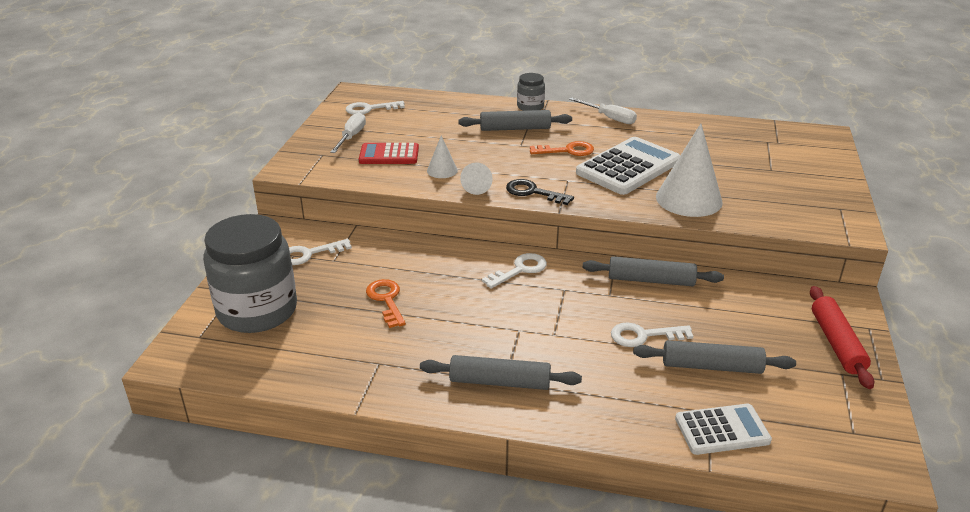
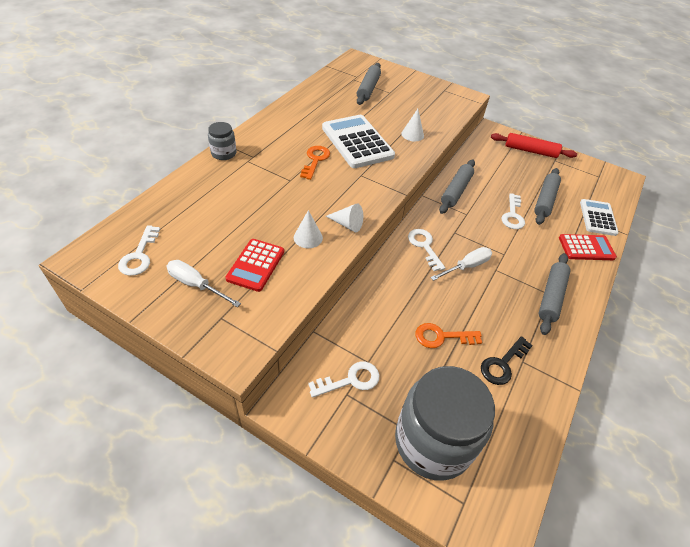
camera: 75 degrees left, 15 degrees up
white key [289,239,352,265] -> white key turned 105 degrees counterclockwise [308,362,379,398]
grey rolling pin [458,110,572,131] -> grey rolling pin moved to [357,63,381,105]
black key [506,179,574,205] -> black key moved to [481,336,533,385]
white screwdriver [569,97,637,124] -> white screwdriver moved to [430,247,492,281]
white cone [656,123,723,217] -> white cone [401,109,424,141], size x0.50
none -> red calculator [559,234,617,260]

